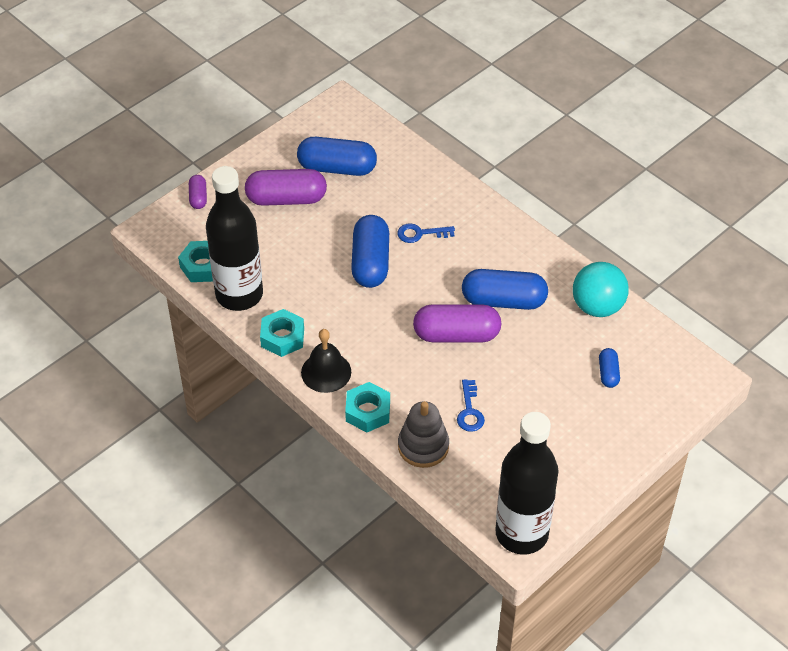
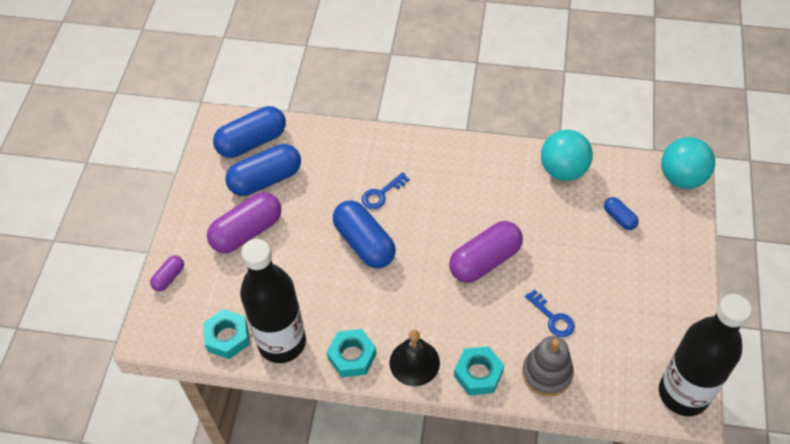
camera: 35 degrees left, 5 degrees up
purple capsule [189,175,207,209] -> purple capsule turned 75 degrees clockwise [150,256,184,291]
blue capsule [462,269,548,310] -> blue capsule moved to [213,106,286,158]
none -> turquoise ball [661,137,715,189]

